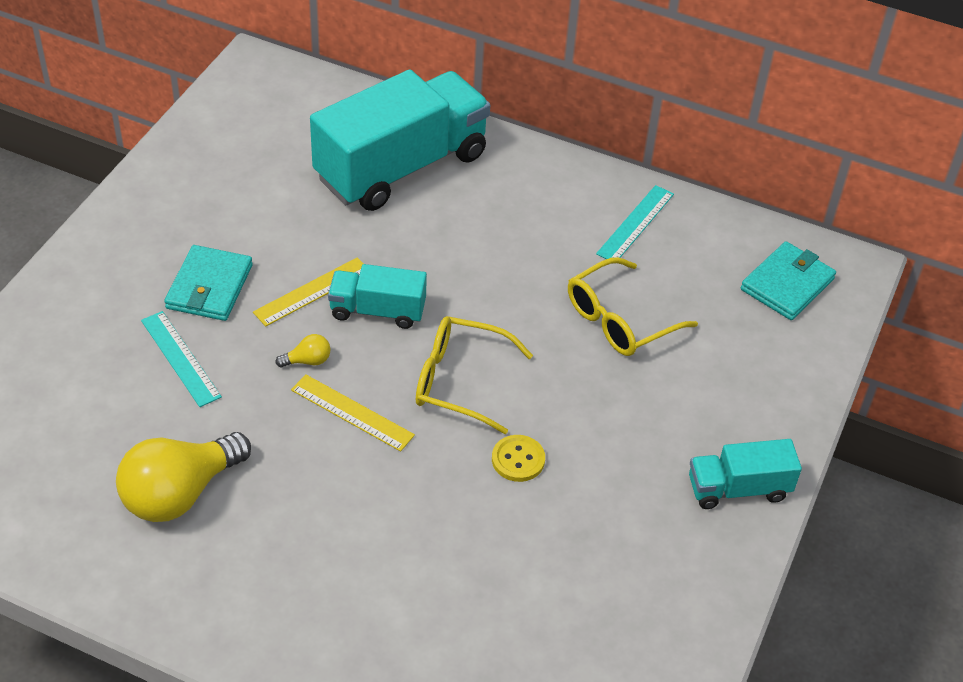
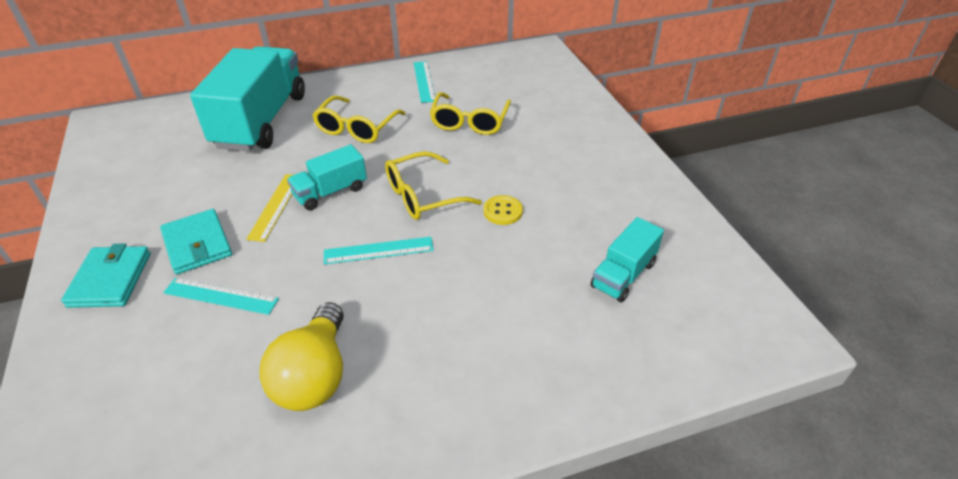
camera: 40 degrees left, 5 degrees down
yellow light bulb [275,334,330,367] -> none
yellow ruler [291,374,415,452] -> turquoise ruler [324,237,434,264]
turquoise truck [689,439,802,509] -> turquoise truck moved to [590,217,664,302]
turquoise wallet [741,241,836,320] -> turquoise wallet moved to [61,244,150,308]
none -> yellow glasses [312,96,405,143]

